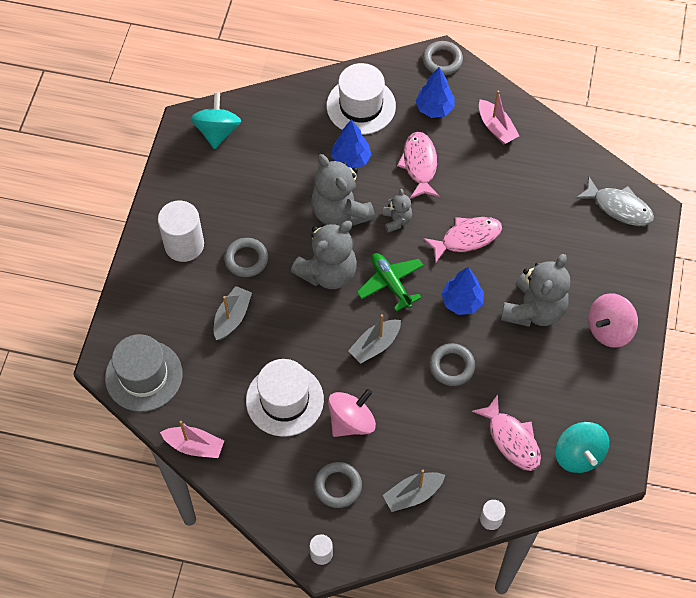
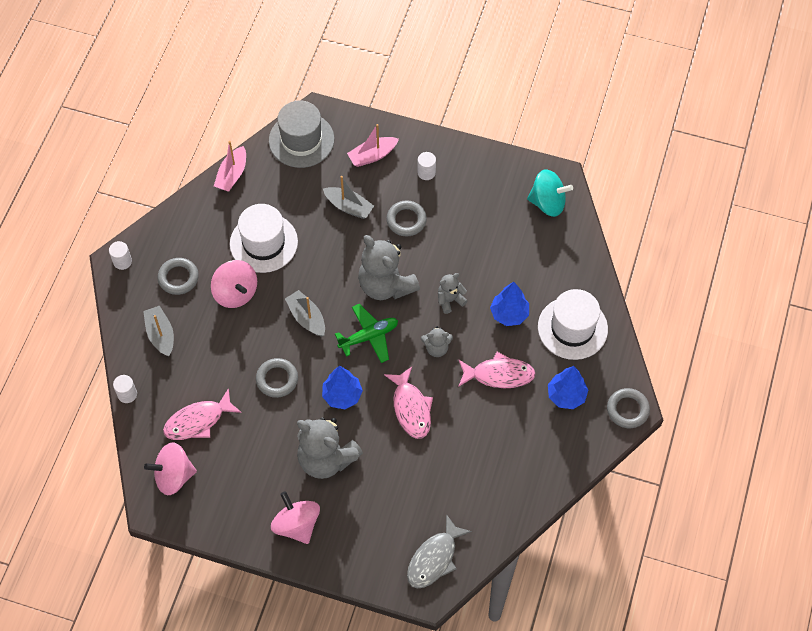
camera: 95 degrees right, 0 degrees up
white cylinder [158,200,204,262] -> white cylinder [417,152,436,180], size x0.50
grey teddy bear [311,154,375,226] -> grey teddy bear [438,273,467,314], size x0.50
pink boat [479,90,519,144] -> pink boat moved to [347,124,399,167]
turquoise spinning top [555,422,609,473] -> pink spinning top [144,442,197,495]

